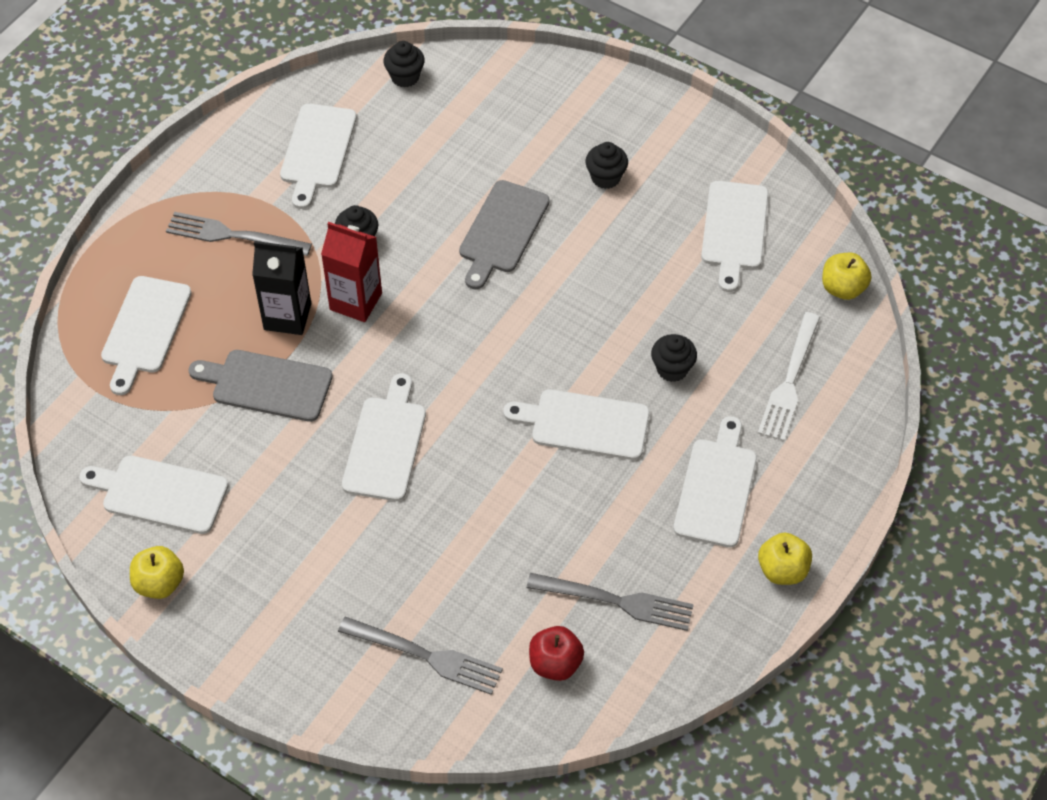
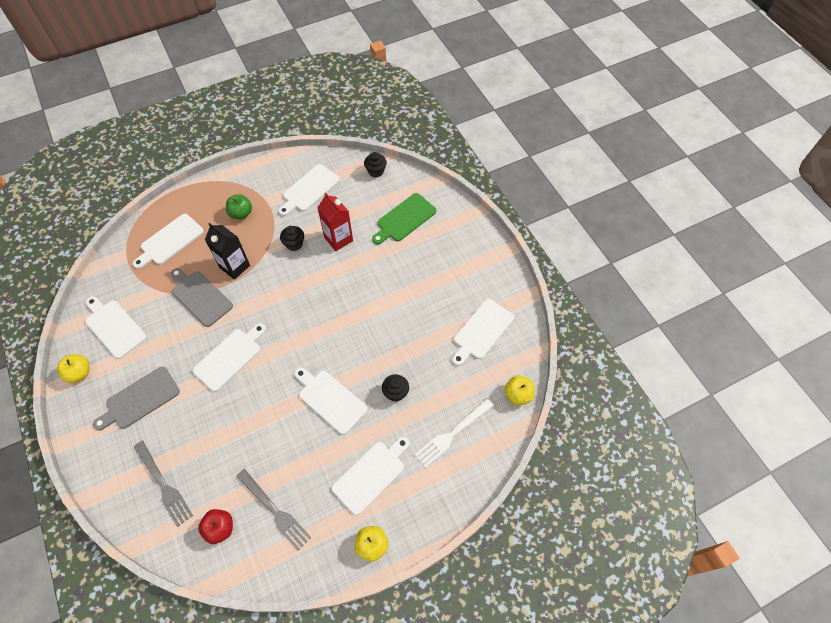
camera: 30 degrees right, 5 degrees up
grey fork [166,212,312,256] -> green apple [226,194,252,219]
red carton [321,222,382,322] -> red carton moved to [317,192,353,251]
grey cutting board [459,180,550,289] -> grey cutting board moved to [93,367,180,431]
black cupcake [586,142,628,189] -> none
none -> green cutting board [372,193,436,245]

